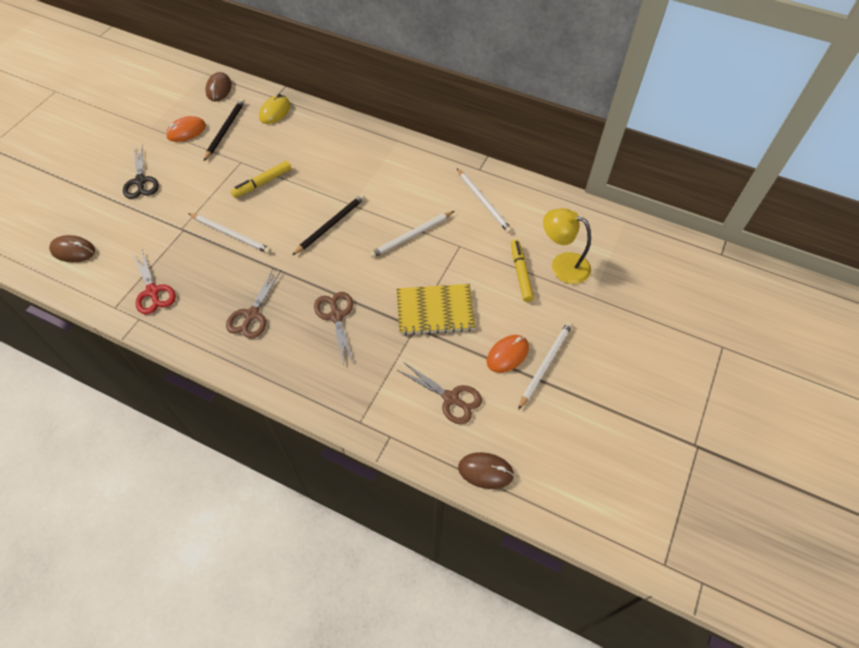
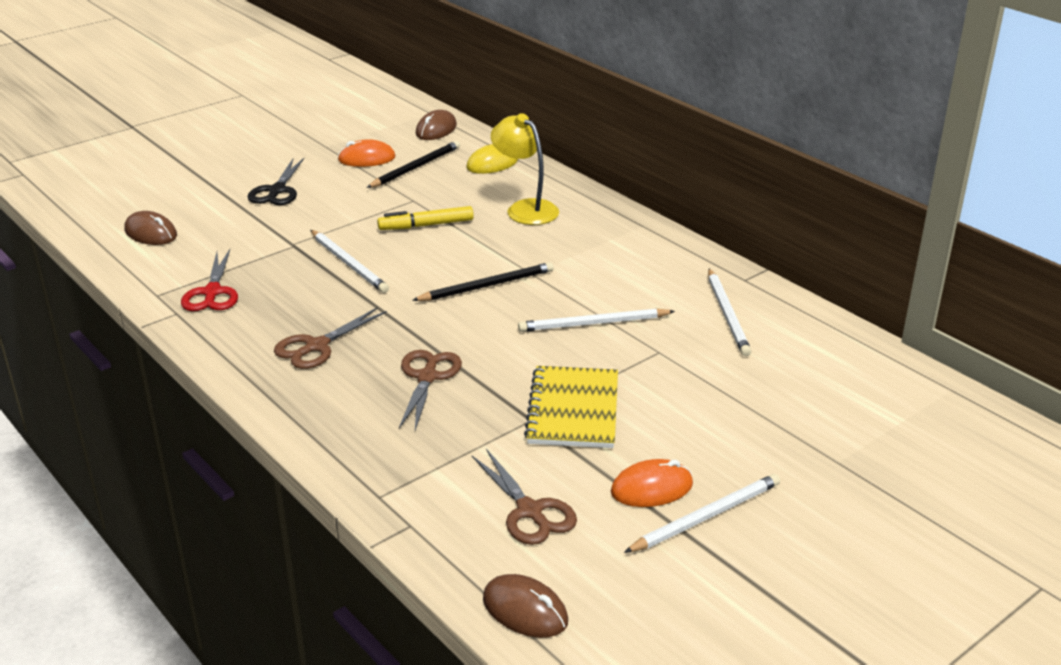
camera: 25 degrees right, 25 degrees down
yellow notebook [397,284,476,335] -> yellow notebook turned 75 degrees clockwise [524,366,618,448]
yellow marker [511,240,534,302] -> none
yellow lamp [543,208,591,284] -> yellow lamp moved to [491,113,559,225]

